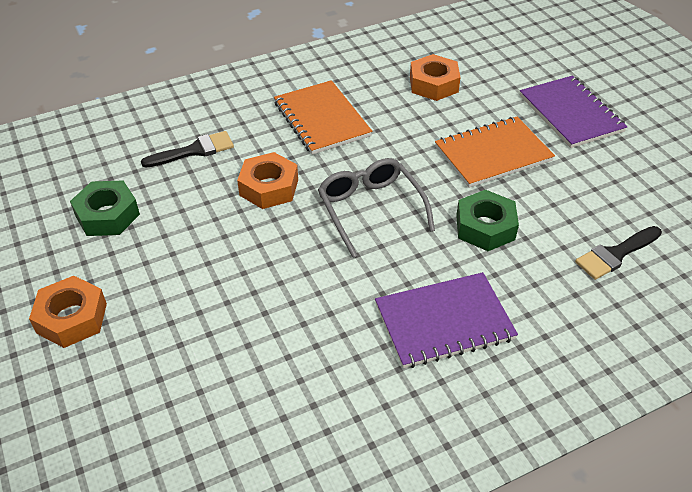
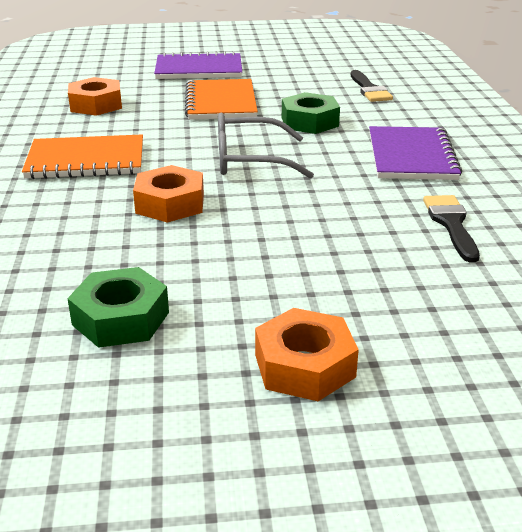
camera: 70 degrees left, 15 degrees down
black brush [141,131,234,168] -> black brush moved to [423,195,480,263]

